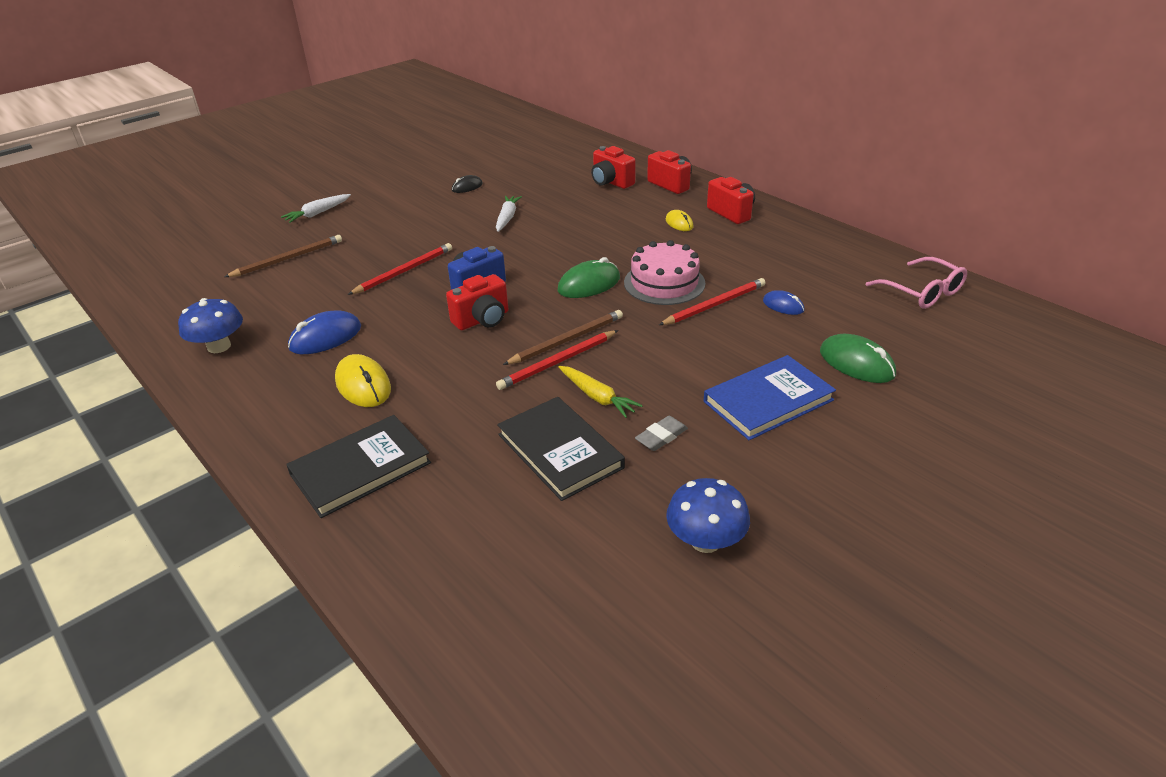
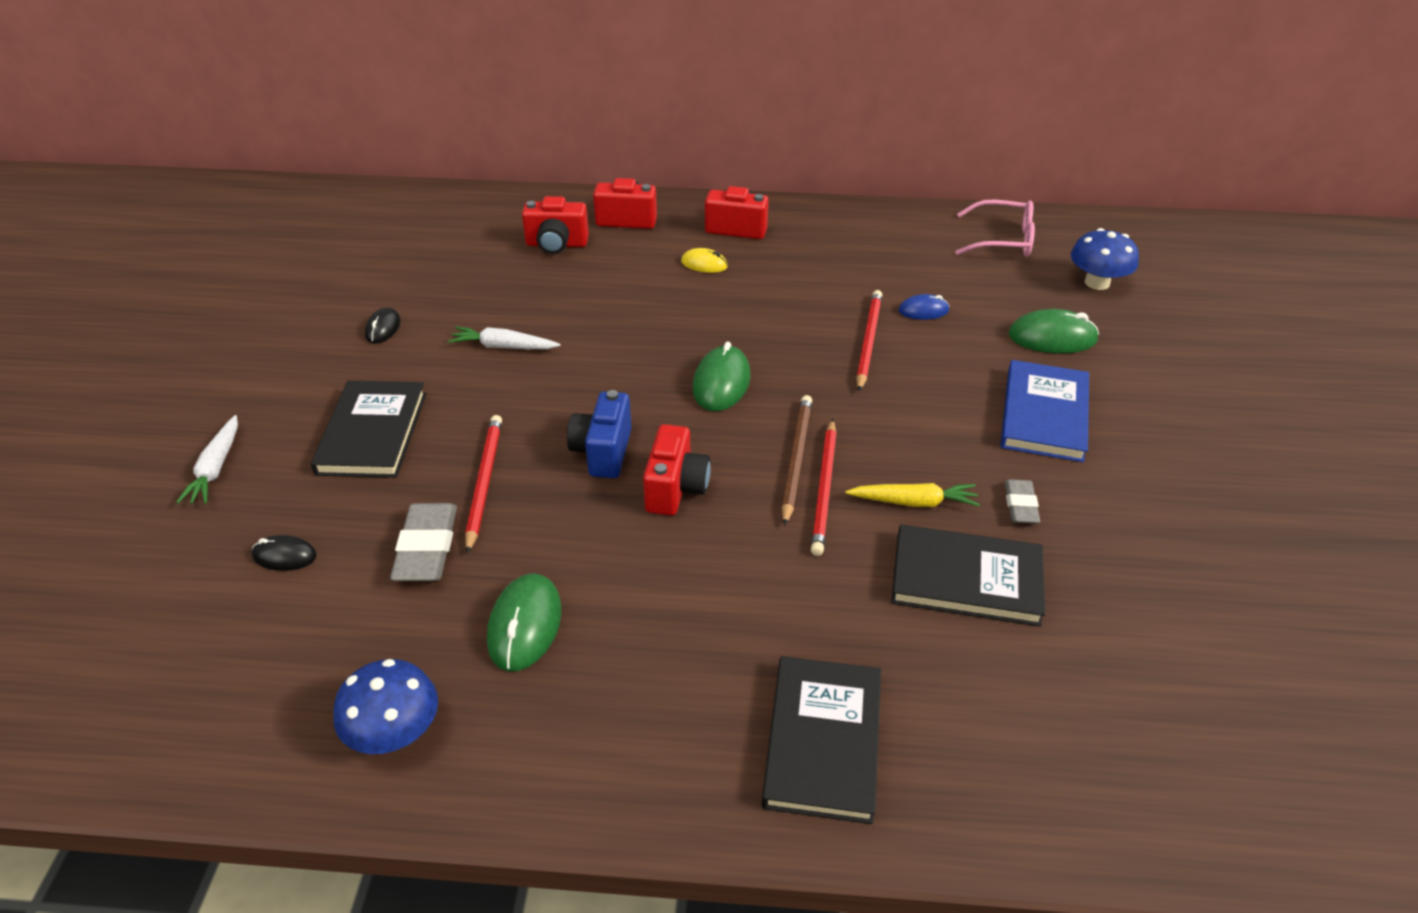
camera: 45 degrees left, 5 degrees up
brown pencil [224,235,342,277] -> black mouse [252,535,317,571]
blue mouse [288,310,361,354] -> green mouse [487,573,561,671]
yellow mouse [335,354,391,407] -> none
white carrot [496,196,522,232] -> white carrot turned 45 degrees counterclockwise [448,327,560,349]
pink cake [624,240,705,305] -> none
blue mushroom [666,478,750,553] -> blue mushroom moved to [1071,228,1139,290]
none -> black book [311,381,426,478]
none -> grey eraser [390,503,457,581]

